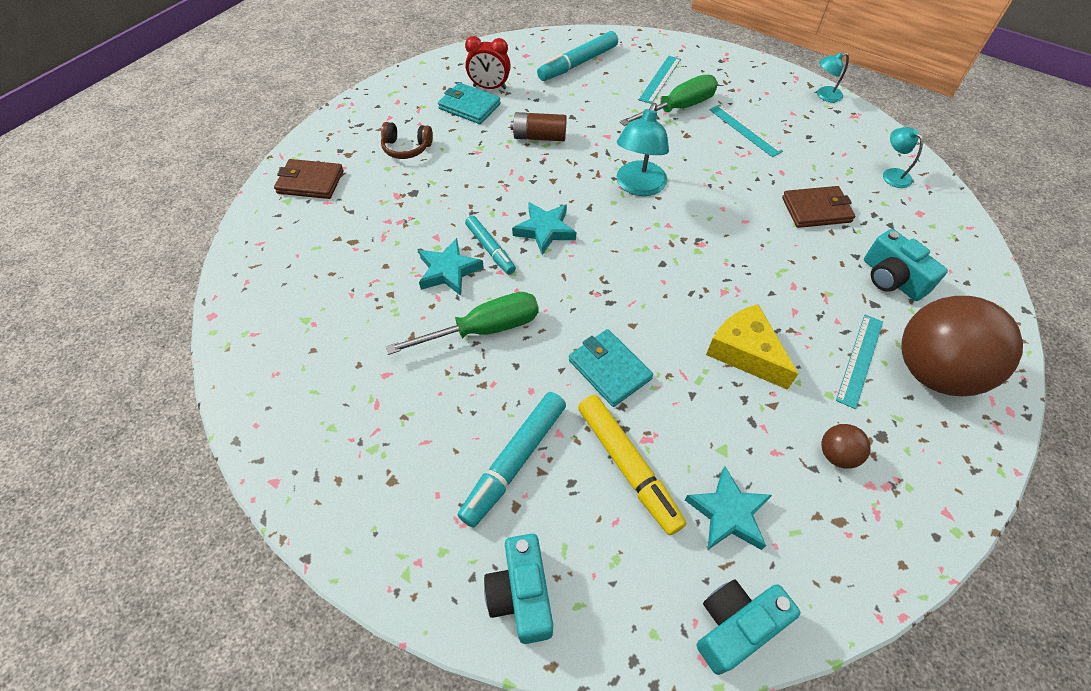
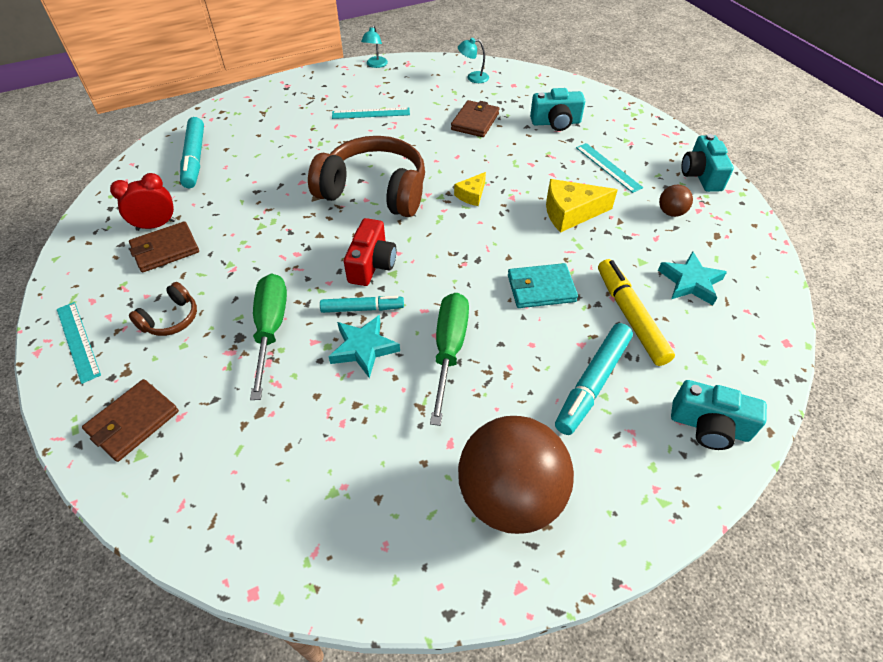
camera: 60 degrees left, 5 degrees down
turquoise wallet [438,83,501,124] -> brown wallet [129,221,199,272]
turquoise marker [458,392,566,528] -> turquoise marker turned 60 degrees clockwise [555,323,633,435]
red clock [465,36,511,89] -> red clock turned 150 degrees counterclockwise [110,173,176,231]
brown battery [511,112,567,141] -> none
turquoise star [512,202,576,255] -> red camera [344,218,396,286]
yellow marker [578,395,686,535] -> yellow marker turned 105 degrees counterclockwise [598,259,675,366]
turquoise lamp [616,103,669,196] -> brown headphones [308,136,425,217]
green screwdriver [620,75,718,126] -> green screwdriver moved to [250,273,287,400]
turquoise ruler [639,56,681,104] -> turquoise ruler moved to [57,302,101,384]
turquoise camera [697,579,801,675] -> turquoise camera moved to [682,134,734,192]
brown ball [902,296,1023,396] -> brown ball moved to [458,416,574,534]
none -> yellow cheese [454,172,486,206]

